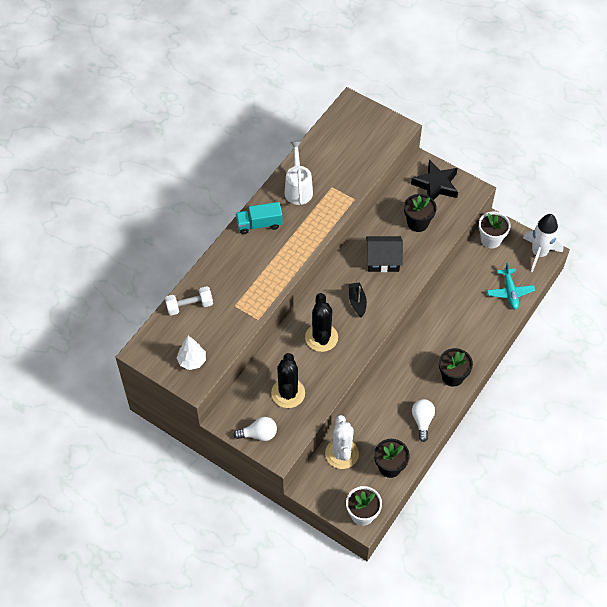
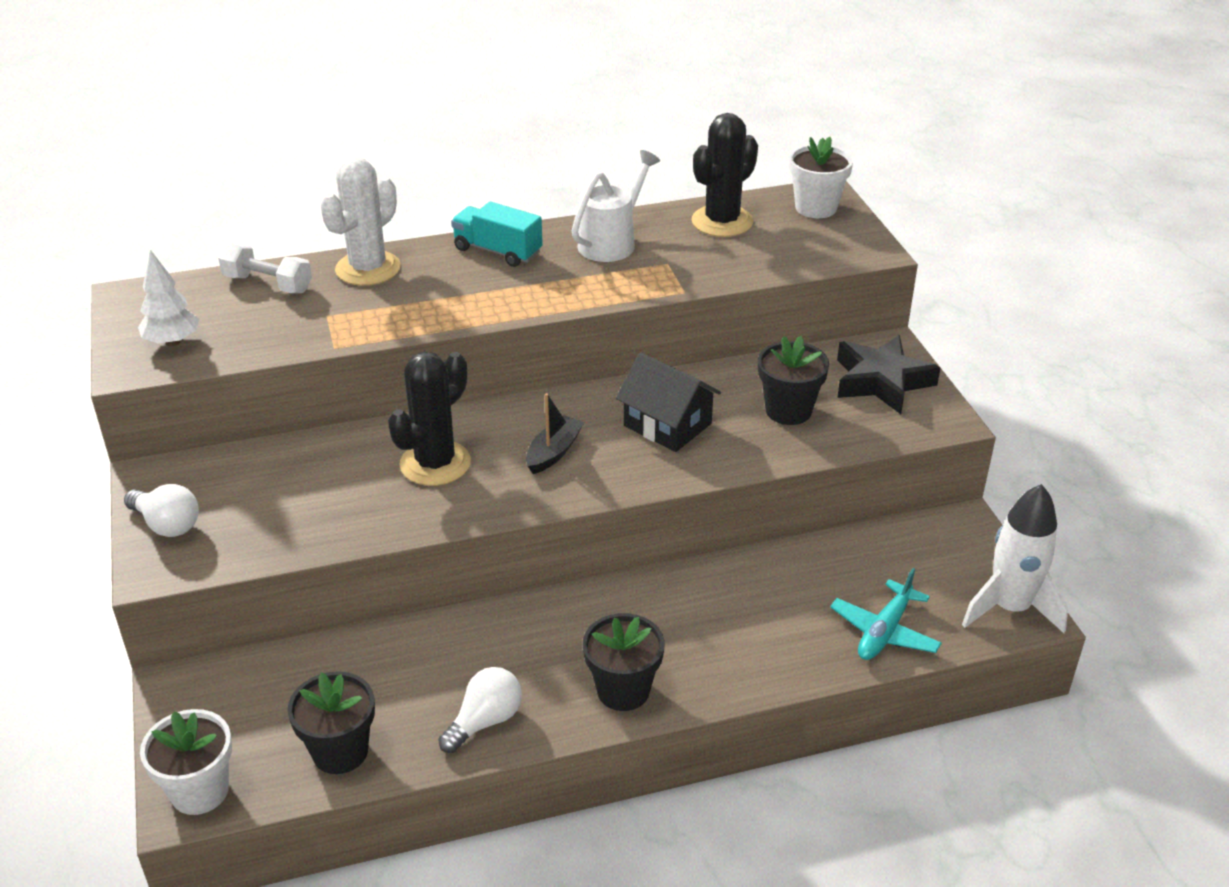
camera: 40 degrees right, 20 degrees down
black cactus [271,353,305,408] -> black cactus moved to [692,113,758,237]
white cactus [325,415,359,469] -> white cactus moved to [320,157,401,286]
white flower pot [479,211,511,248] -> white flower pot moved to [789,137,853,218]

